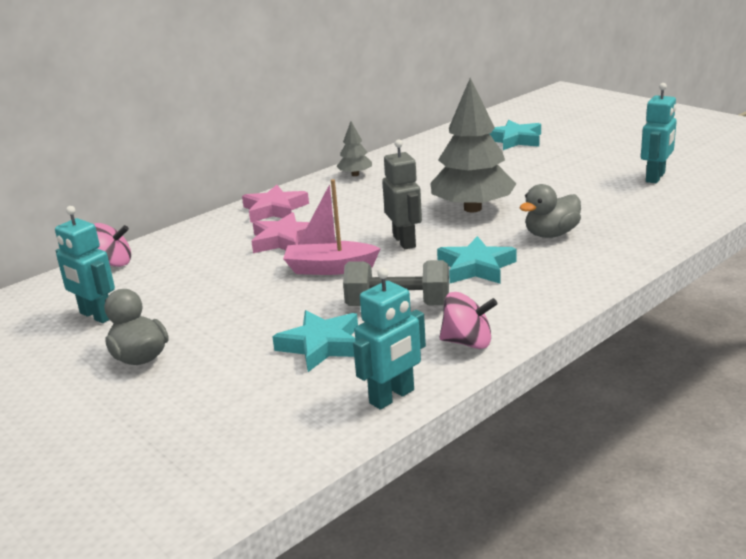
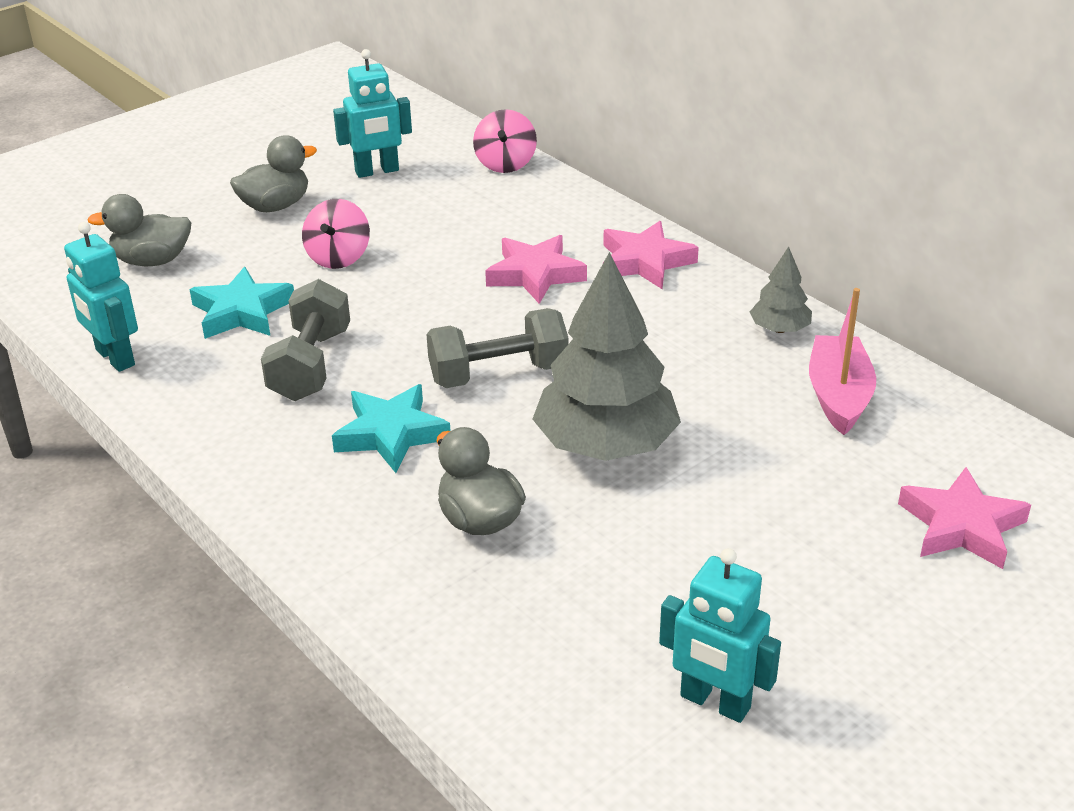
camera: 90 degrees right, 10 degrees up
turquoise robot [55,206,115,323] -> turquoise robot turned 150 degrees counterclockwise [333,49,412,178]
pink boat [283,179,381,275] -> pink boat moved to [809,288,876,435]
grey robot [382,139,422,249] -> grey dumbbell [426,308,569,388]
pink spinning top [439,292,497,349] -> pink spinning top moved to [302,199,370,269]
turquoise star [489,120,541,150] -> pink star [898,467,1031,569]
none -> grey duck [87,194,191,266]

